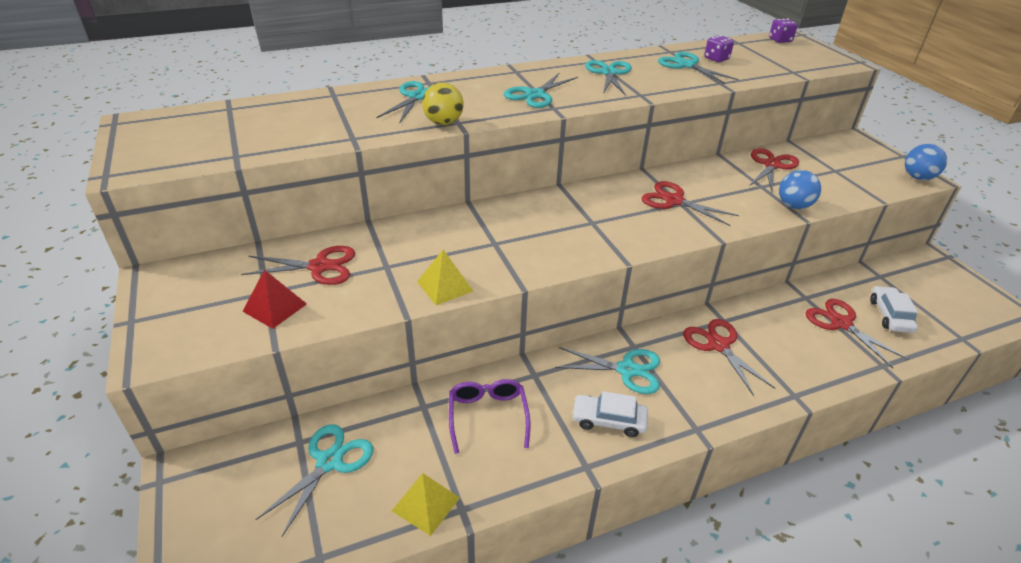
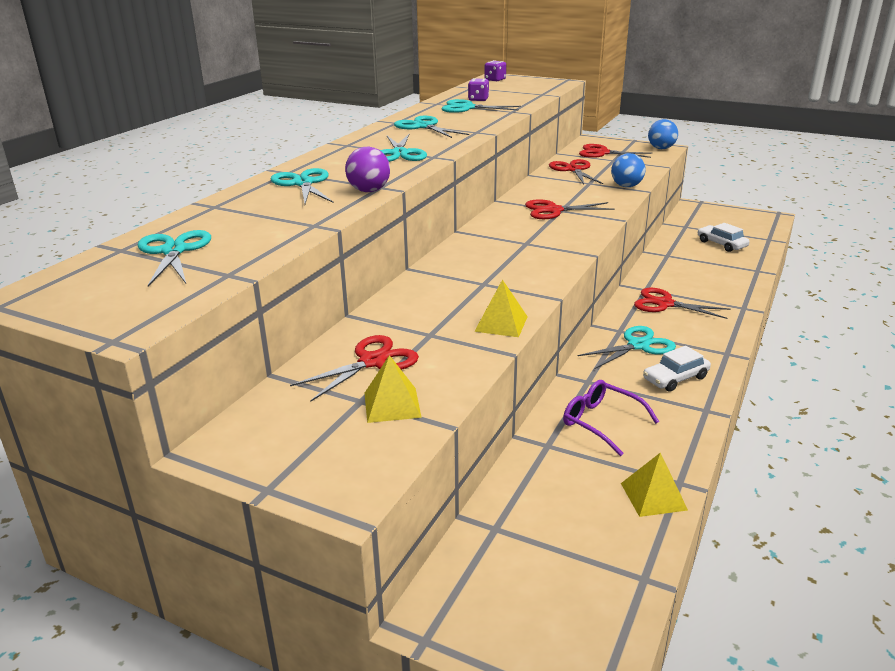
camera: 40 degrees left, 10 degrees down
red pyramid [242,270,307,329] -> yellow pyramid [365,355,422,423]
turquoise scissors [255,424,373,536] -> turquoise scissors moved to [138,230,211,286]
yellow ball [422,82,464,125] -> purple ball [345,147,390,192]
red scissors [806,299,909,368] -> red scissors moved to [579,144,653,158]

